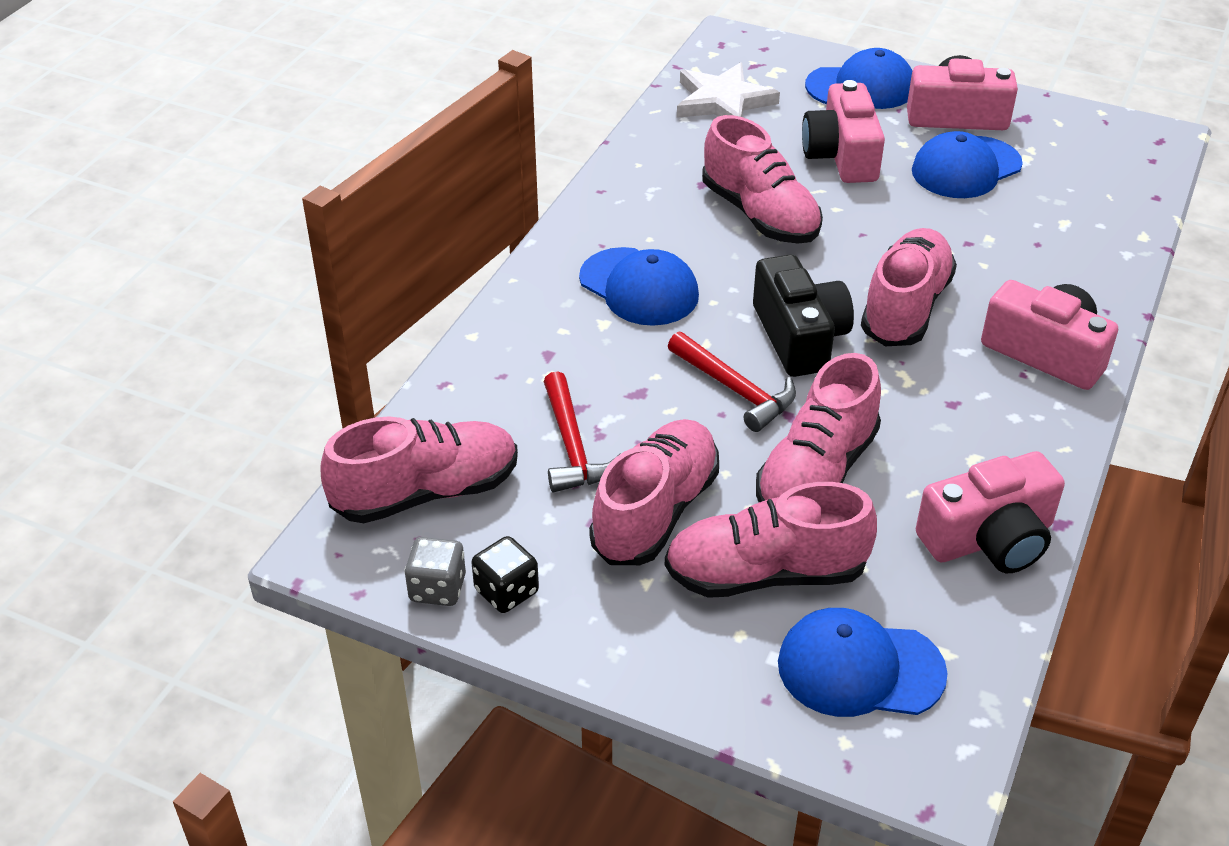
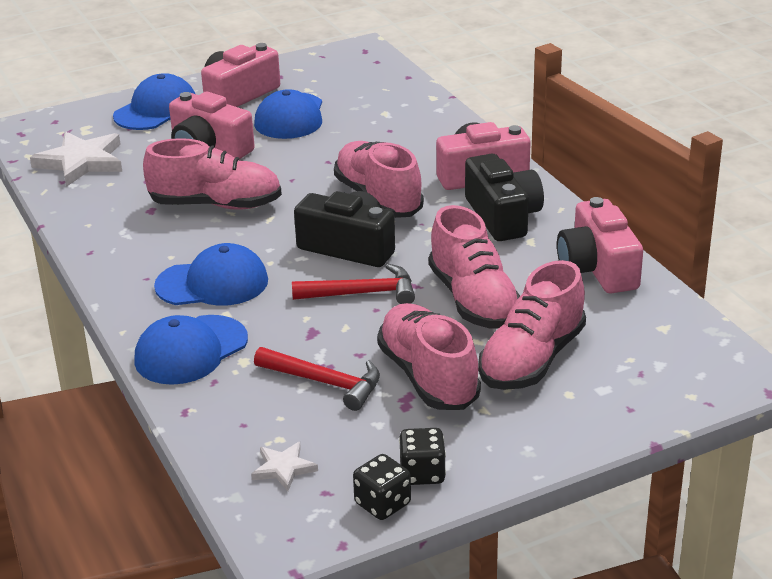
camera: 50 degrees left, 10 degrees down
pink shoe [320,416,518,523] -> white star [251,442,318,491]
grey dice [404,537,466,606] -> black dice [353,454,411,520]
blue cap [778,608,948,717] -> blue cap moved to [134,315,248,385]
pink camera [916,451,1065,573] -> pink camera turned 150 degrees clockwise [557,197,643,293]
none -> black camera [465,154,544,241]

